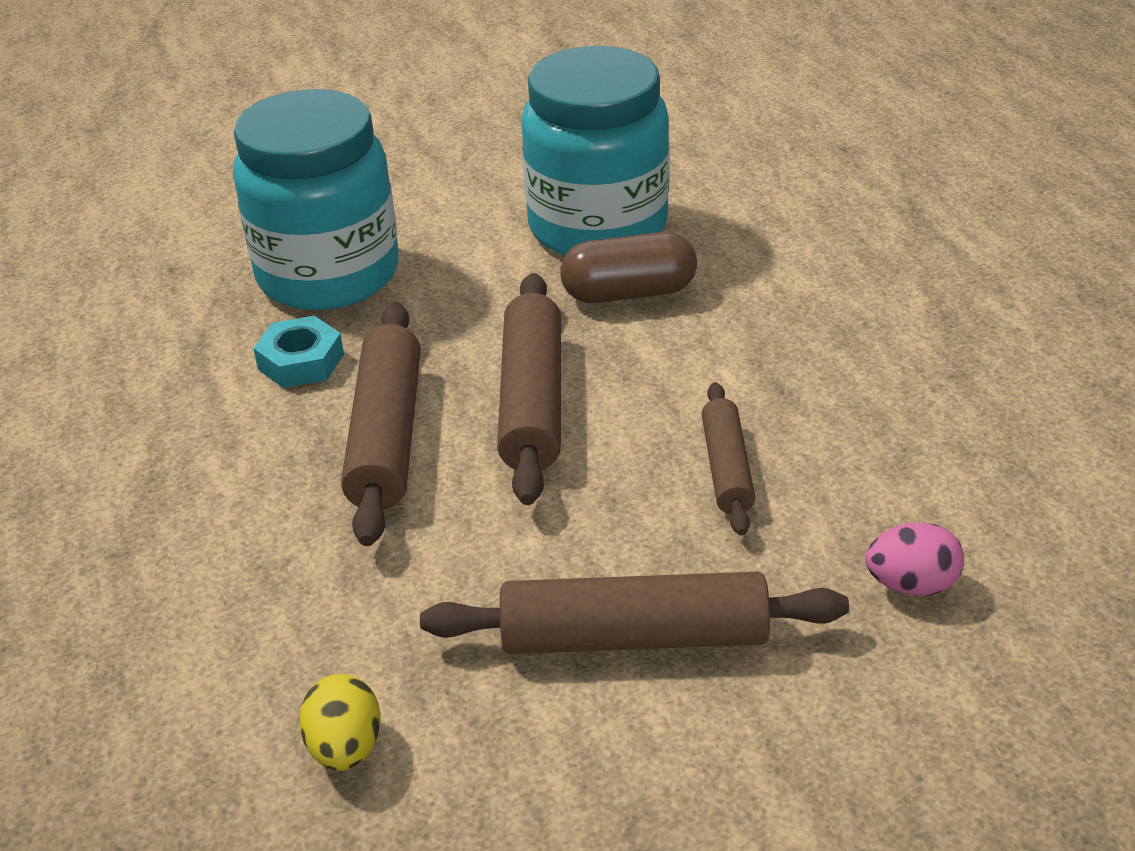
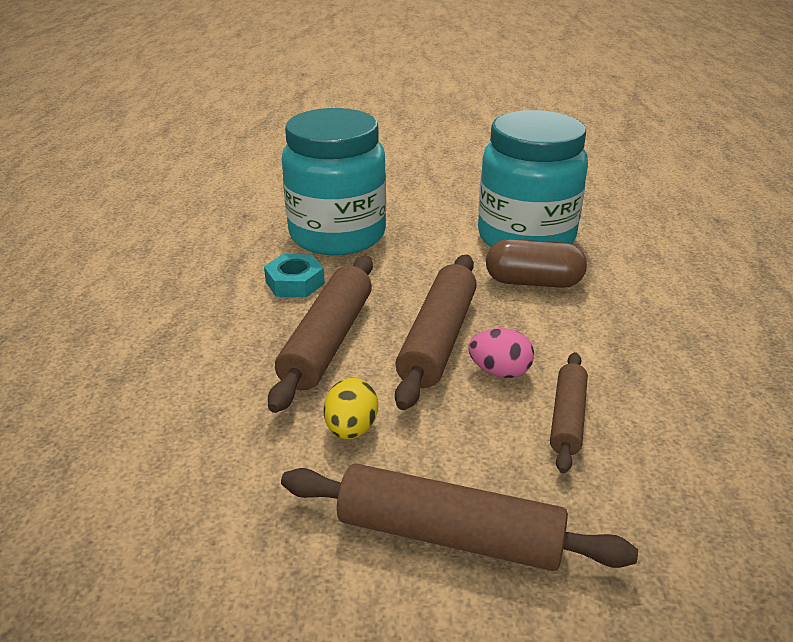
camera: 15 degrees right, 5 degrees down
yellow egg [299,674,381,771] -> yellow egg moved to [324,378,378,439]
pink egg [865,522,964,596] -> pink egg moved to [468,328,534,378]

